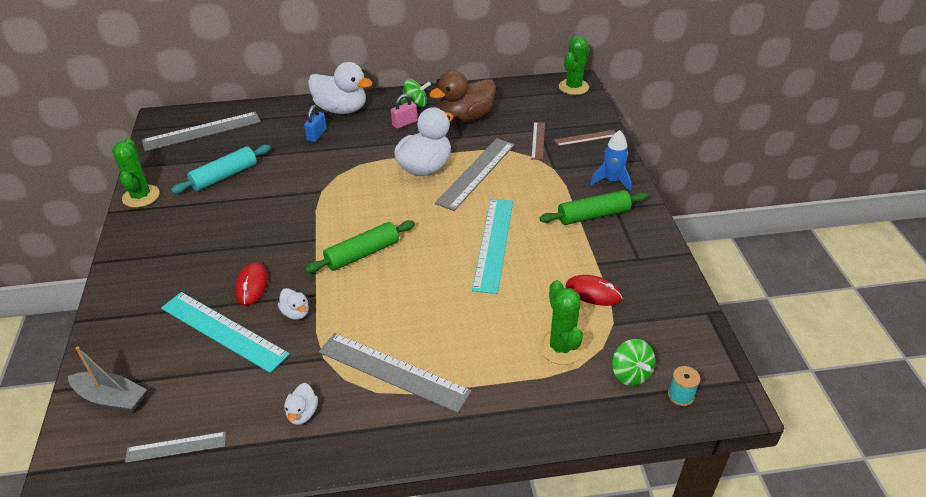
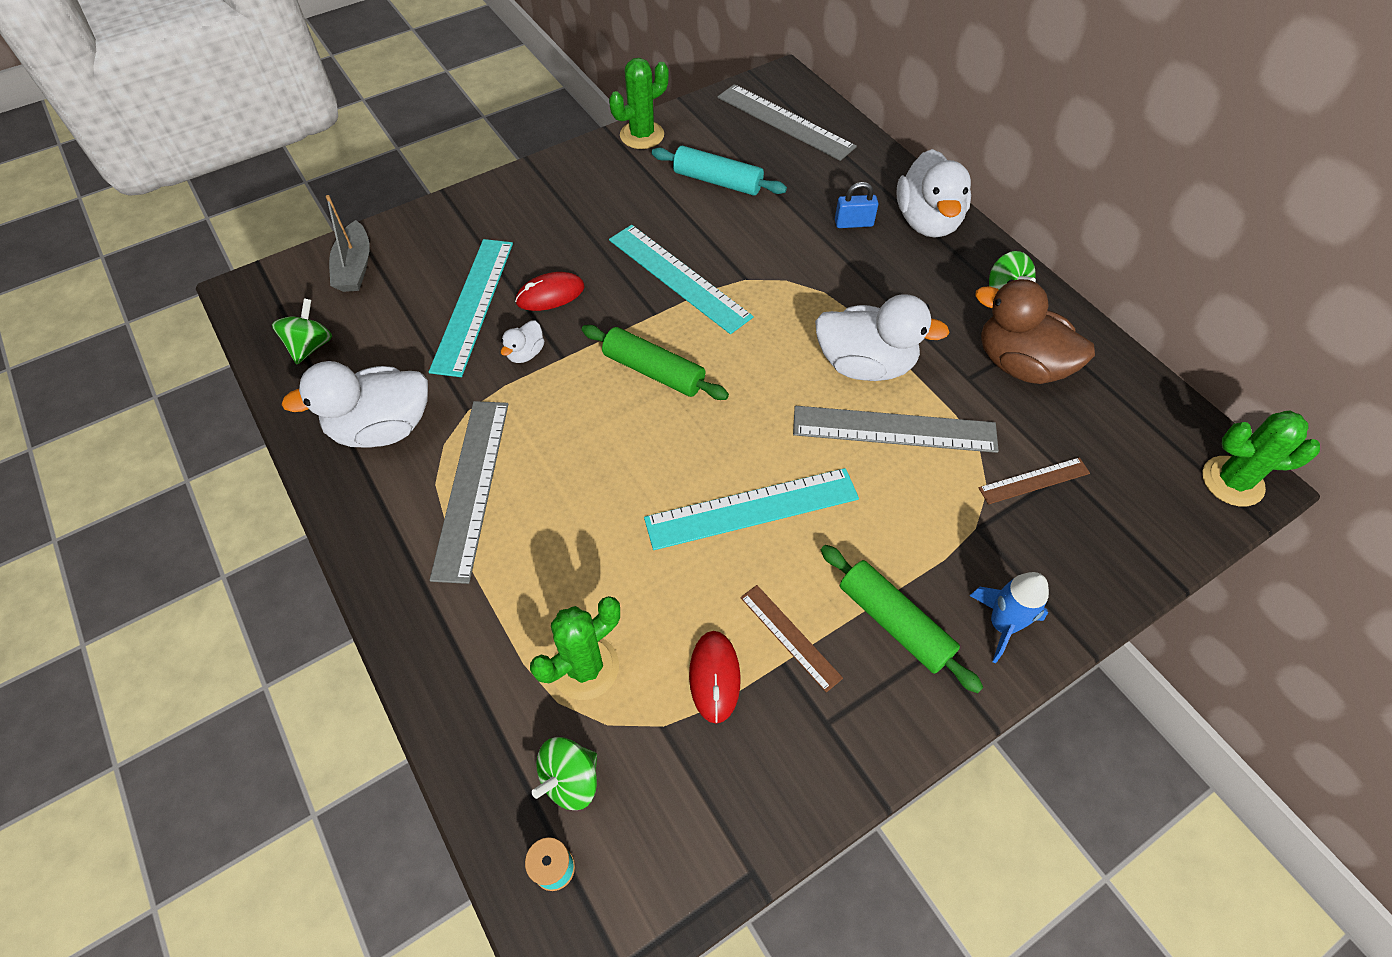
camera: 65 degrees right, 15 degrees up
grey ruler [125,432,226,463] -> green spinning top [272,298,332,364]
white duck [284,383,318,425] -> white duck [281,361,428,448], size x2.20
pink padlock [391,94,417,129] -> none
brown ruler [554,130,616,146] -> brown ruler moved to [740,585,843,693]
none -> turquoise ruler [609,225,754,334]

